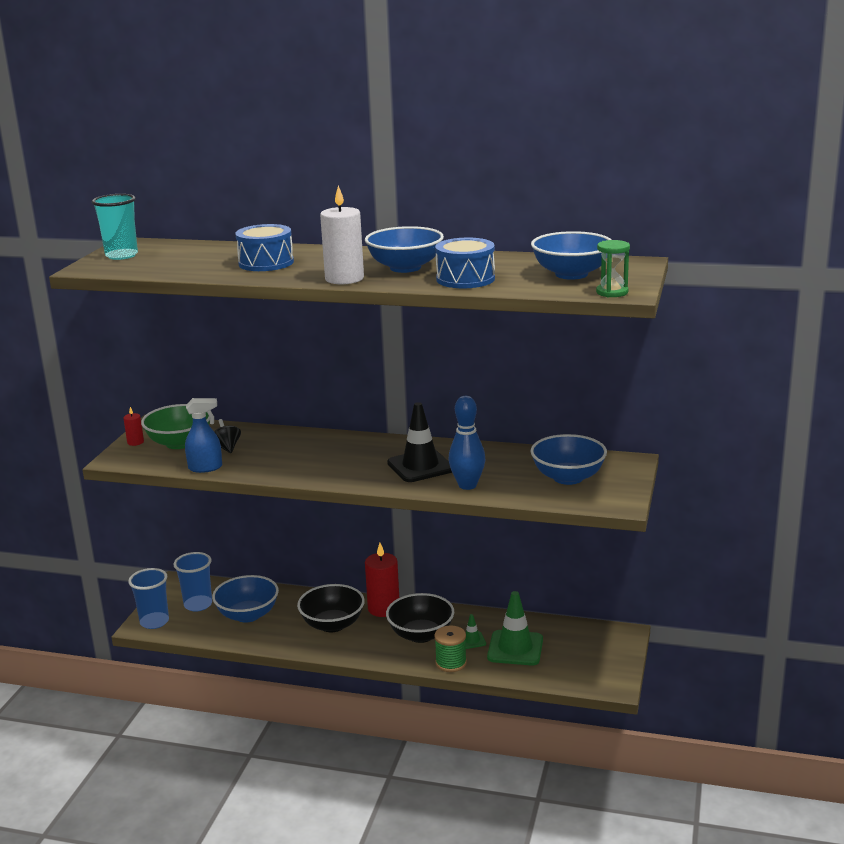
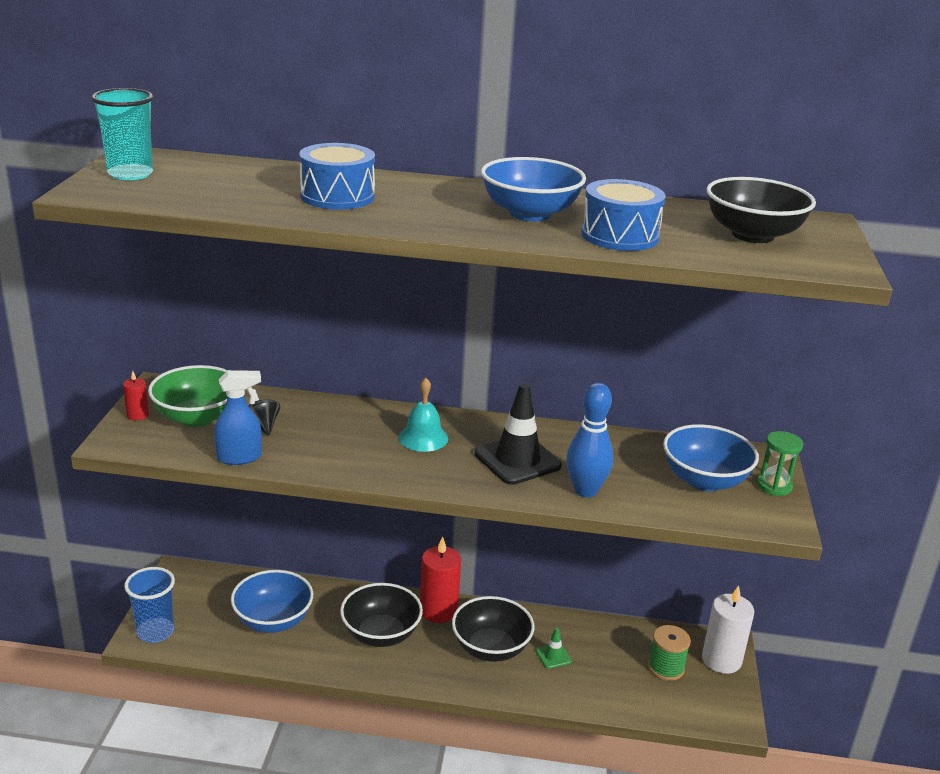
camera: 10 degrees left, 5 degrees up
blue cup [174,552,212,612] -> none
white candle [320,185,364,284] -> white candle moved to [702,585,754,674]
green spool [434,626,467,672] -> green spool moved to [648,625,691,681]
green traffic cone [487,591,543,665] -> none
blue bowl [531,231,611,280] -> black bowl [707,177,816,243]
green hourglass [596,240,630,297] -> green hourglass moved to [757,431,803,496]
none -> turquoise bell [398,378,448,452]

